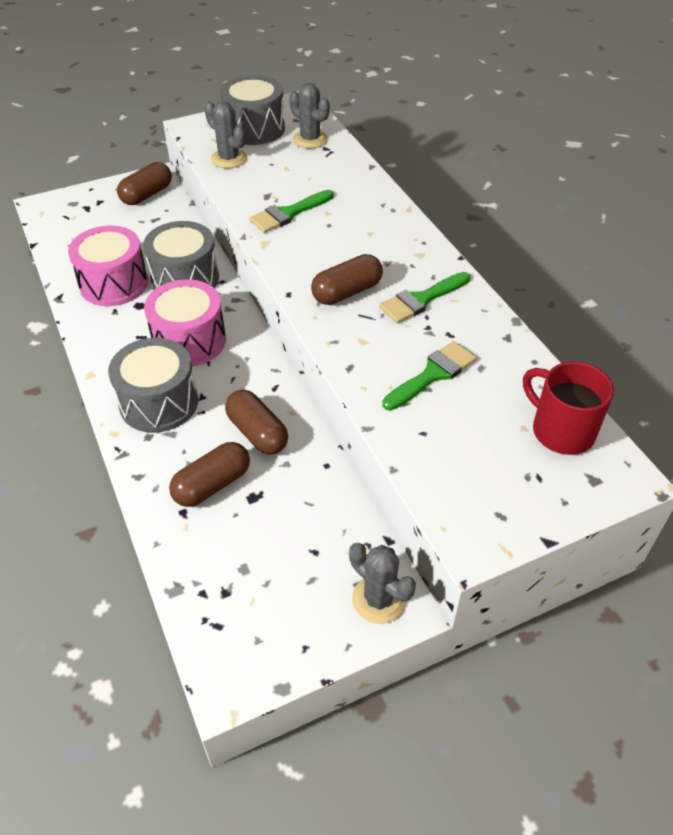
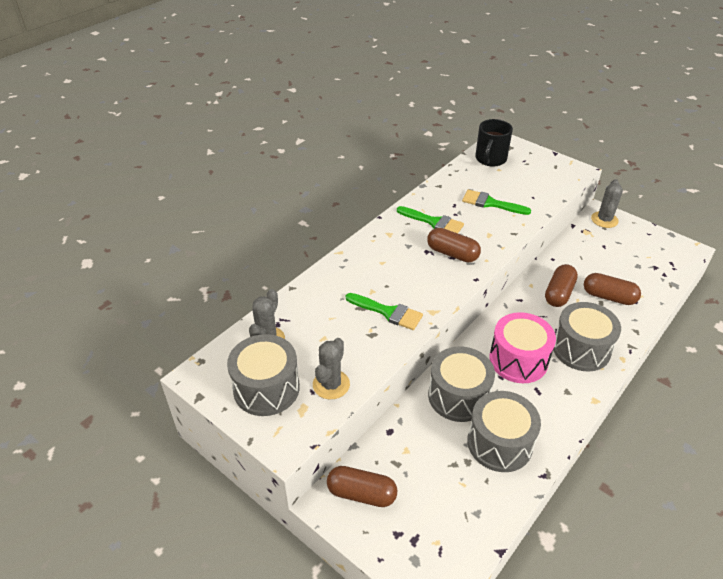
camera: 115 degrees left, 5 degrees down
pink drum [68,226,148,306] -> grey drum [467,391,541,472]
red mug [523,362,614,455] -> black mug [475,119,513,167]

